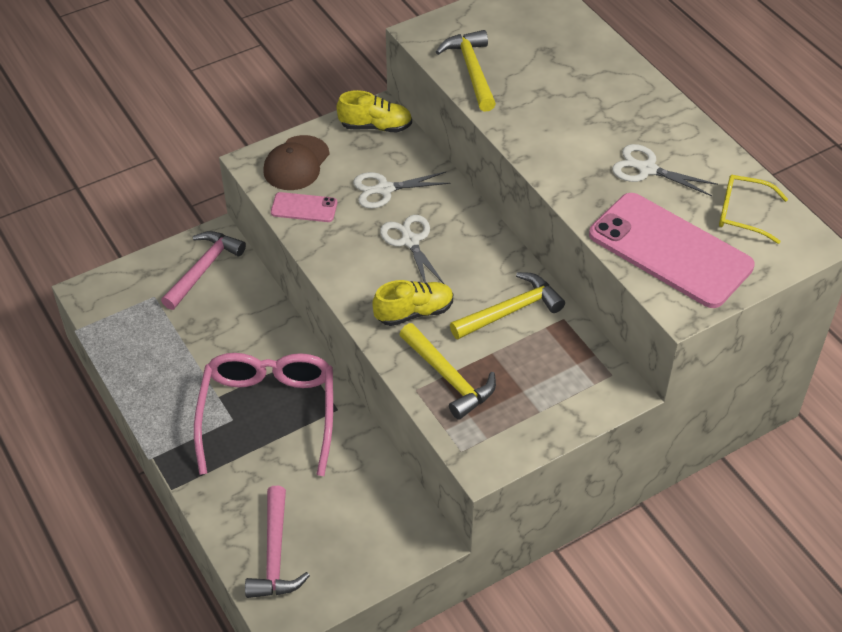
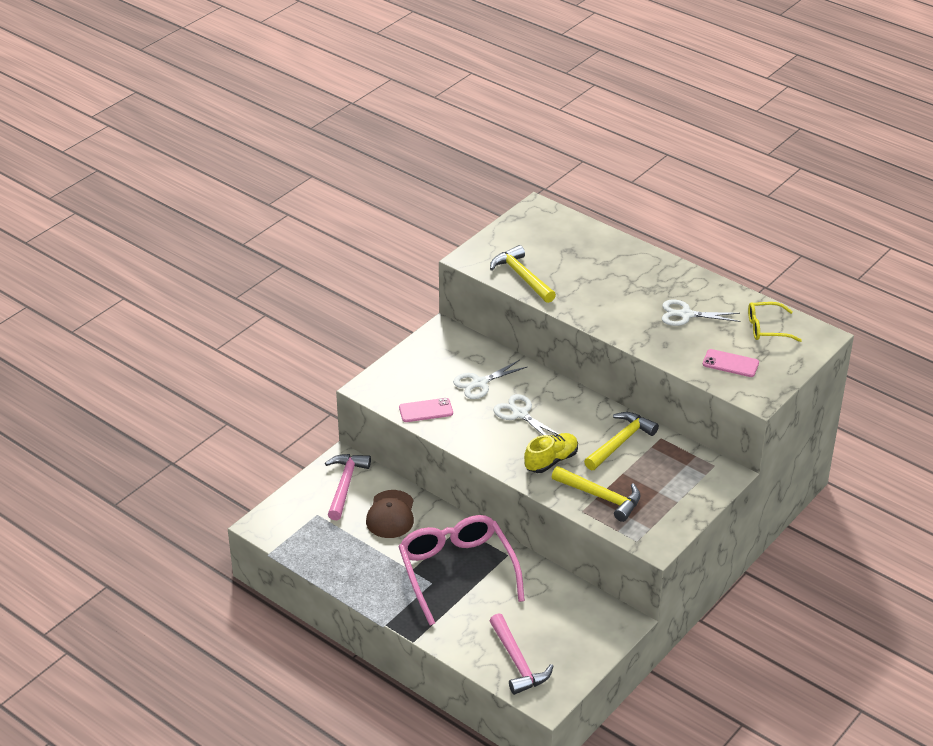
camera: 20 degrees left, 10 degrees down
brown cap [263,135,330,190] -> brown cap moved to [366,490,414,538]
yellow shoe [337,90,412,132] -> none
pink phone [589,193,755,308] -> pink phone [703,349,759,377], size x0.46

